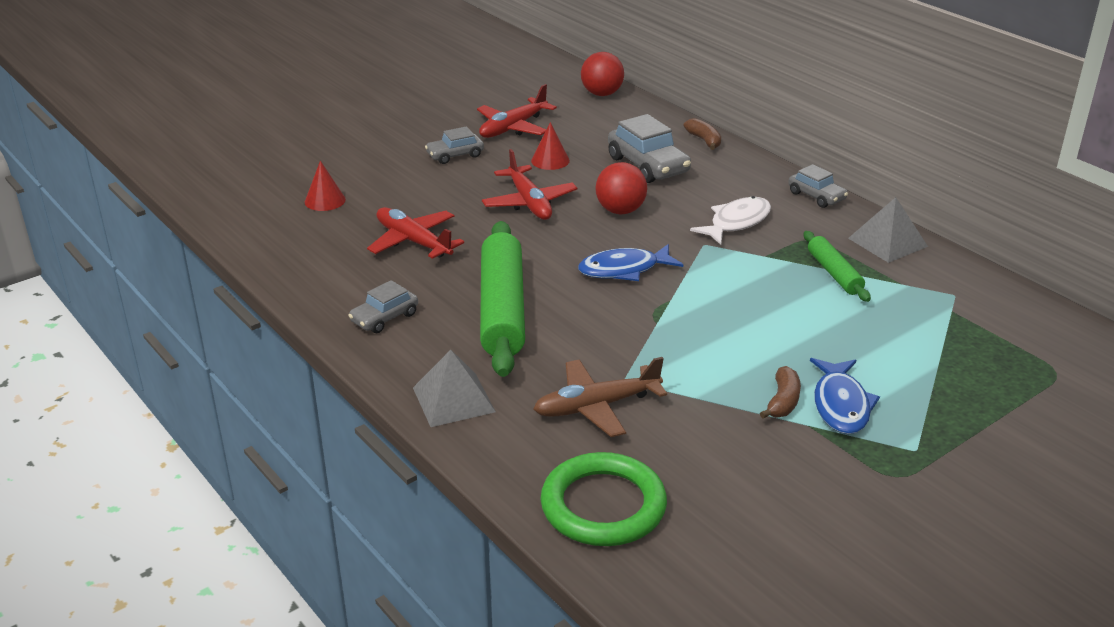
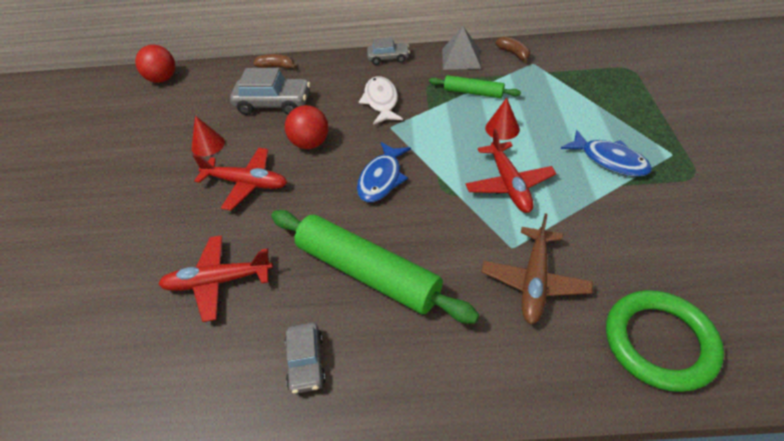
camera: 50 degrees left, 15 degrees up
red cone [305,161,346,211] -> red cone moved to [485,98,520,140]
grey pyramid [413,350,496,427] -> none
grey car [425,126,484,164] -> none
red plane [477,84,557,138] -> red plane moved to [466,129,557,213]
brown banana [760,366,801,419] -> brown banana moved to [495,36,530,63]

